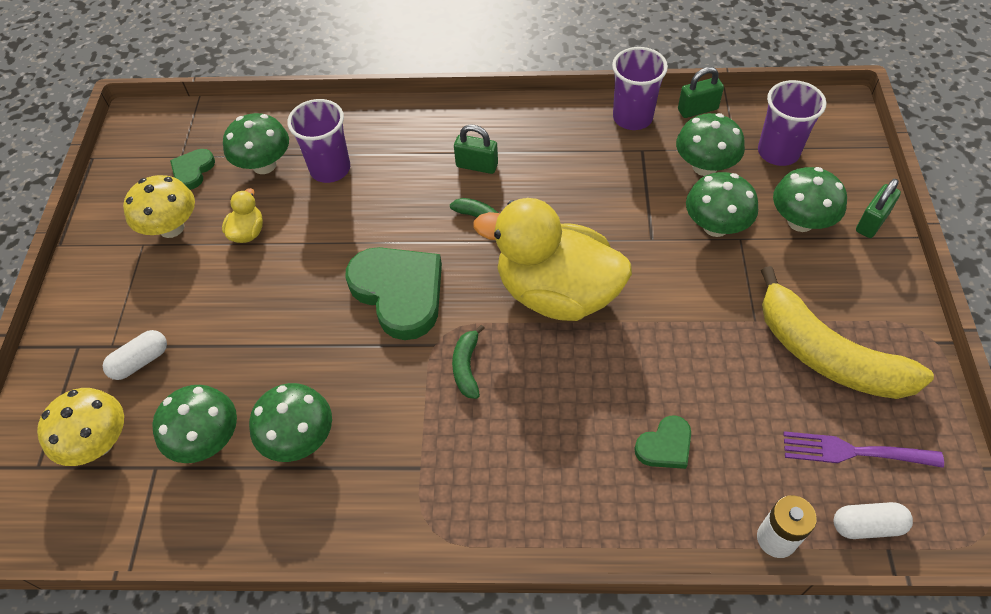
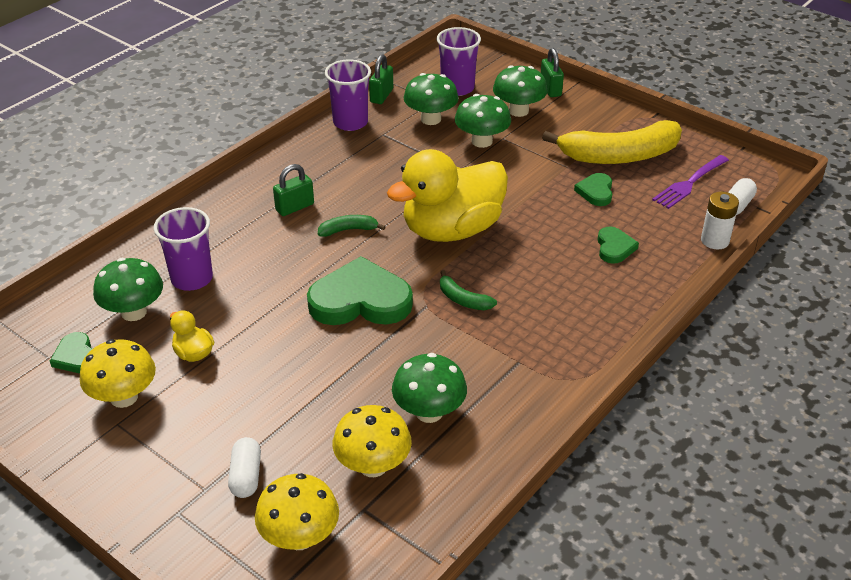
camera: 55 degrees left, 15 degrees down
green mushroom [152,385,237,463] -> yellow mushroom [333,405,412,477]
none -> green heart [574,173,612,206]

